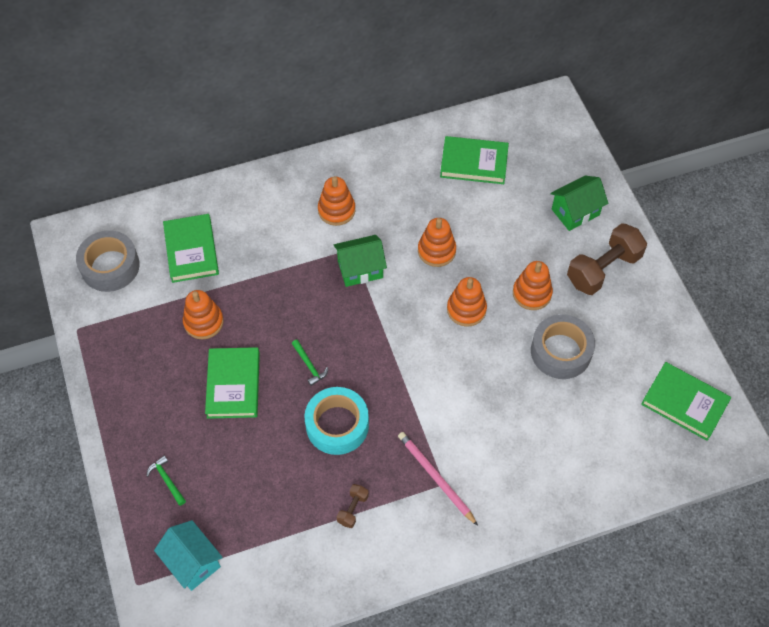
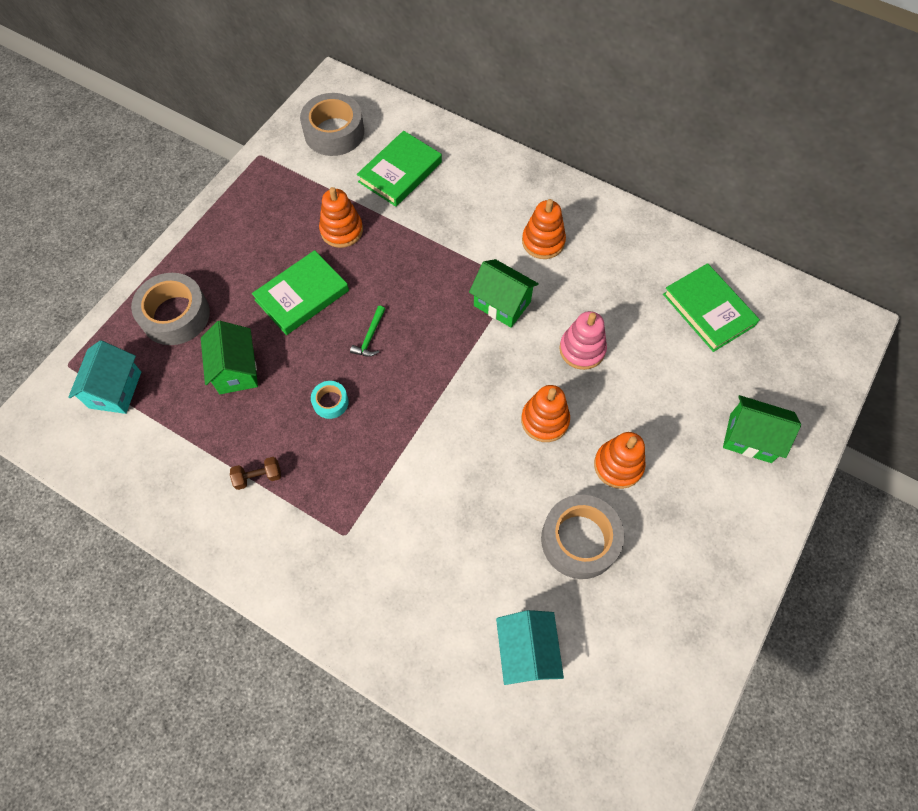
camera: 50 degrees right, 5 degrees up
green hammer [146,455,186,506] -> grey tape [131,273,210,345]
turquoise tape [304,387,369,455] -> turquoise tape [311,381,349,419], size x0.50
pink pencil [398,432,478,526] -> none
orange stacking toy [418,218,456,267] -> pink stacking toy [559,311,607,370]
brown dumbbell [567,223,647,295] -> none
green book [641,362,731,441] -> none
none -> green house [201,321,258,394]
none -> turquoise house [496,610,564,685]

